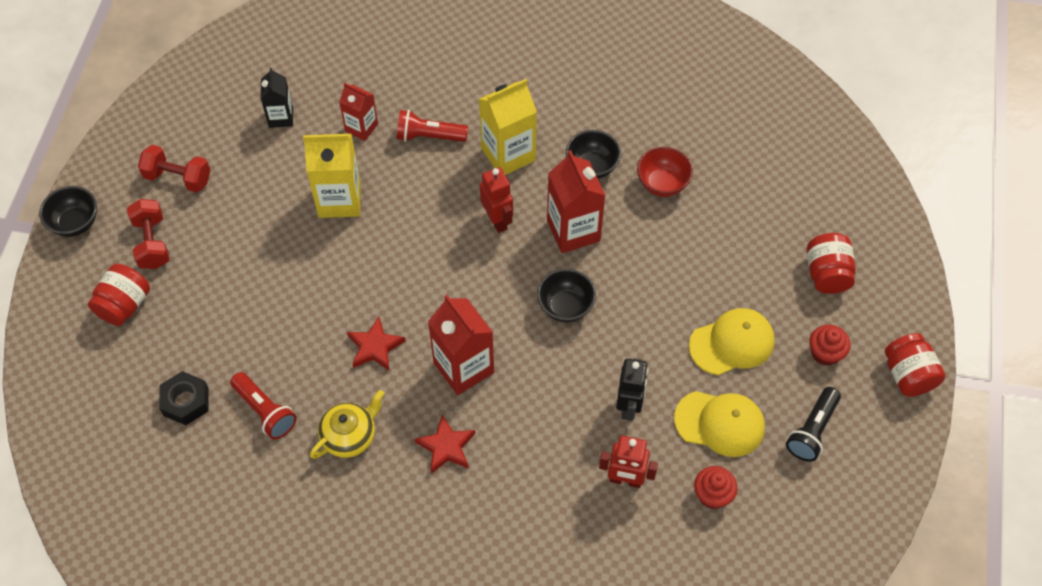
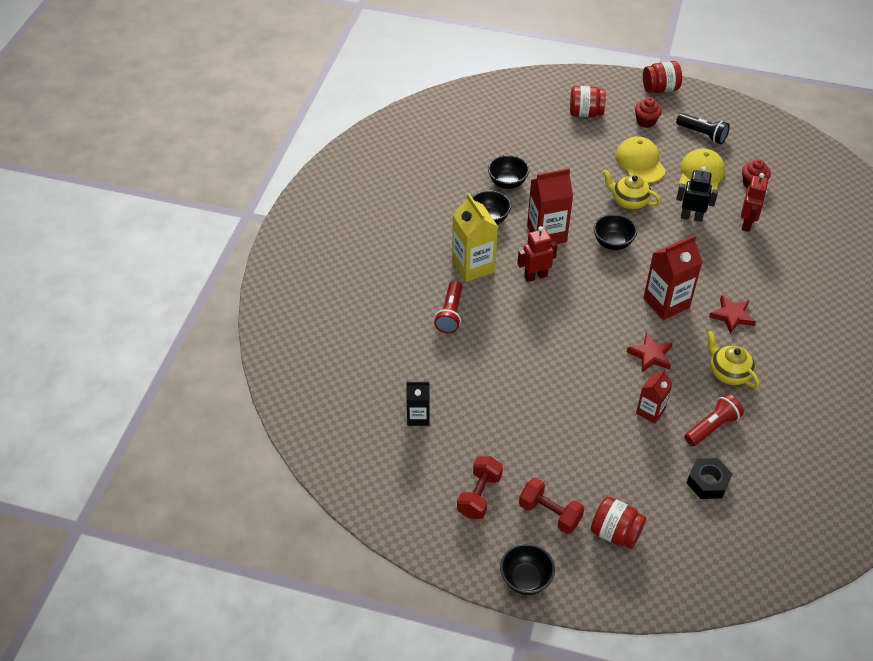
camera: 85 degrees left, 10 degrees down
red dumbbell [127,199,170,269] -> red dumbbell turned 45 degrees clockwise [519,478,584,534]
yellow carton [303,134,361,218] -> none
red carton [339,83,378,141] -> red carton moved to [636,369,673,424]
red bowl [637,147,693,197] -> black bowl [488,155,529,189]
none -> yellow teapot [603,169,661,209]

